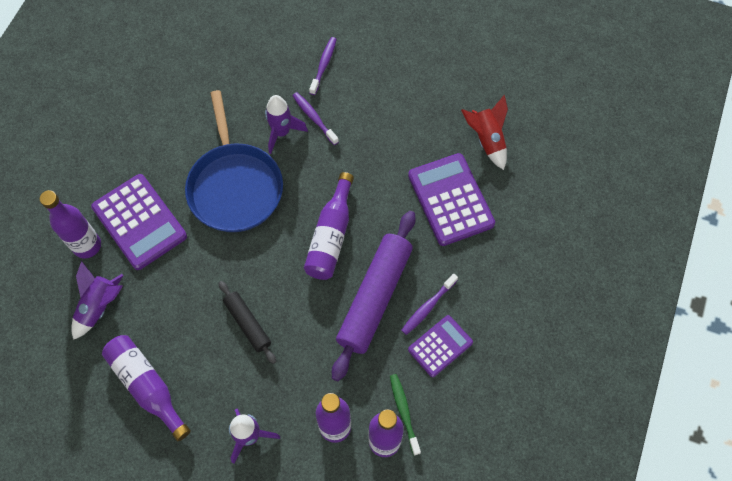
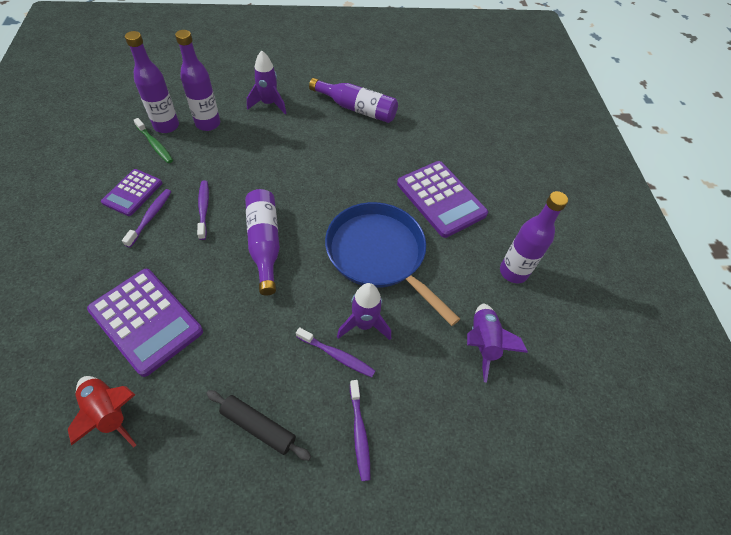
camera: 150 degrees right, 10 degrees down
purple bottle [40,190,101,258] -> purple bottle moved to [500,191,568,283]
purple rocket [71,261,124,340] -> purple rocket moved to [467,304,528,382]
purple calculator [91,174,187,270] -> purple calculator turned 150 degrees counterclockwise [397,161,488,238]
black rolling pin [219,281,276,364] -> black rolling pin moved to [206,390,311,461]
purple rolling pin [332,211,416,381] -> purple toothbrush [197,180,209,240]

